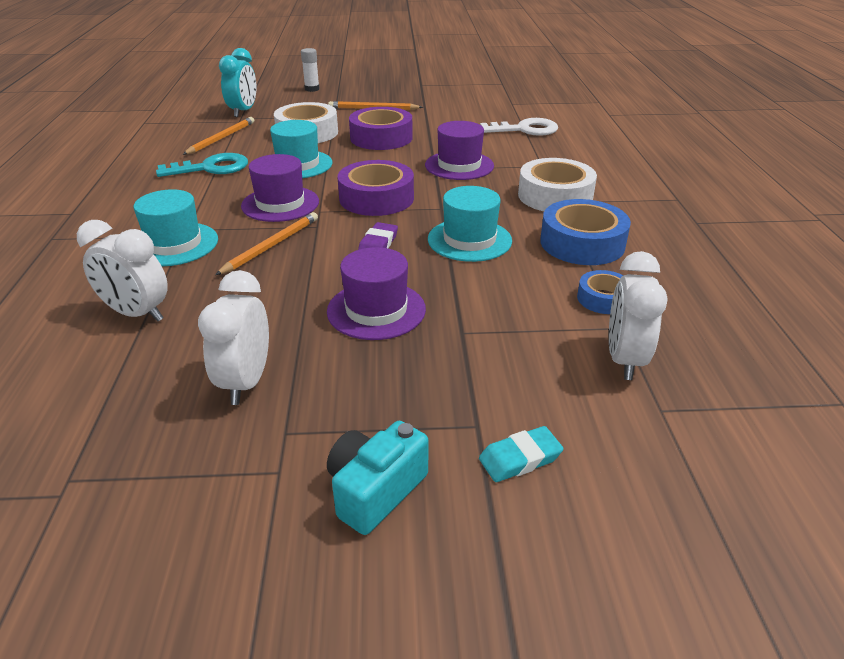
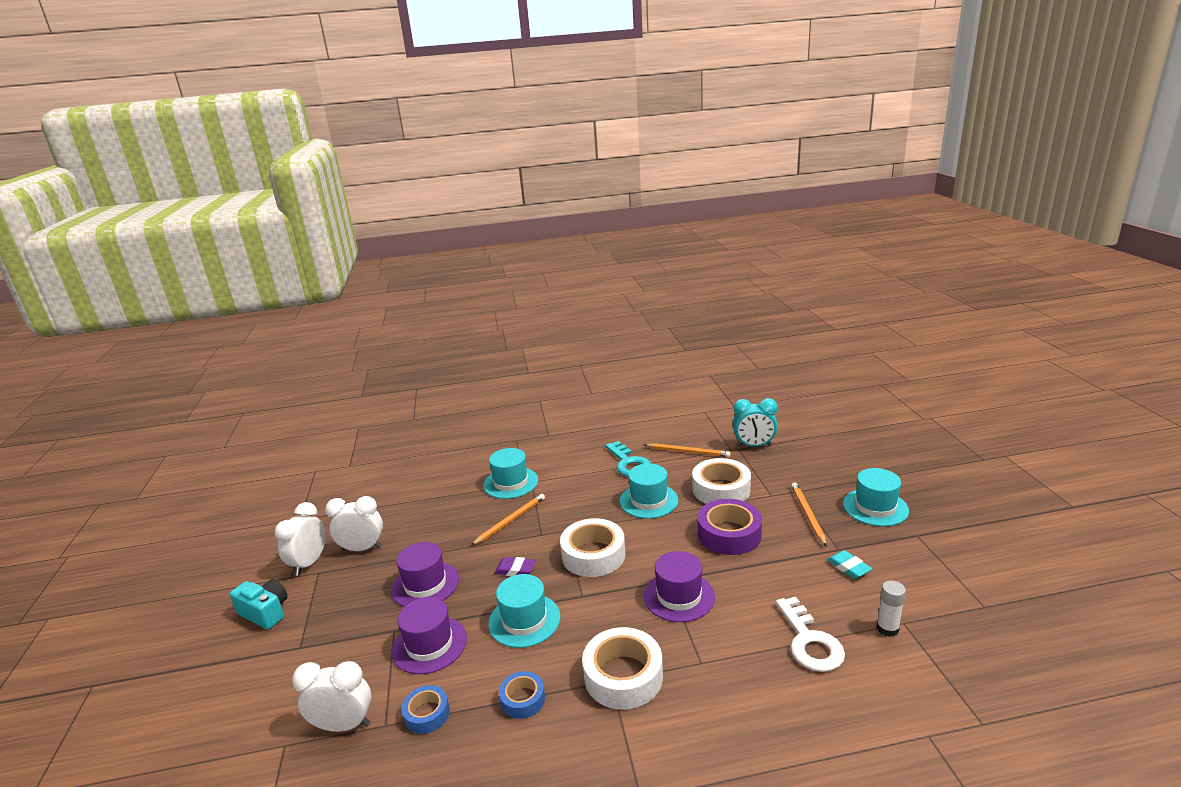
camera: 85 degrees right, 10 degrees down
white clock [77,220,168,321] -> white clock moved to [275,502,326,576]
orange pencil [215,212,318,275] -> orange pencil turned 75 degrees counterclockwise [471,494,545,546]
purple hat [241,154,319,222] -> purple hat moved to [392,597,467,674]
white glue stick [301,48,320,92] -> white glue stick moved to [877,580,906,637]
purple tape [337,160,414,216] -> white tape [560,518,625,577]
turquoise eraser [479,426,564,482] -> turquoise eraser moved to [827,550,872,579]
blue tape [540,199,631,265] -> blue tape [499,671,545,719], size x0.55
none -> turquoise hat [843,468,909,526]

